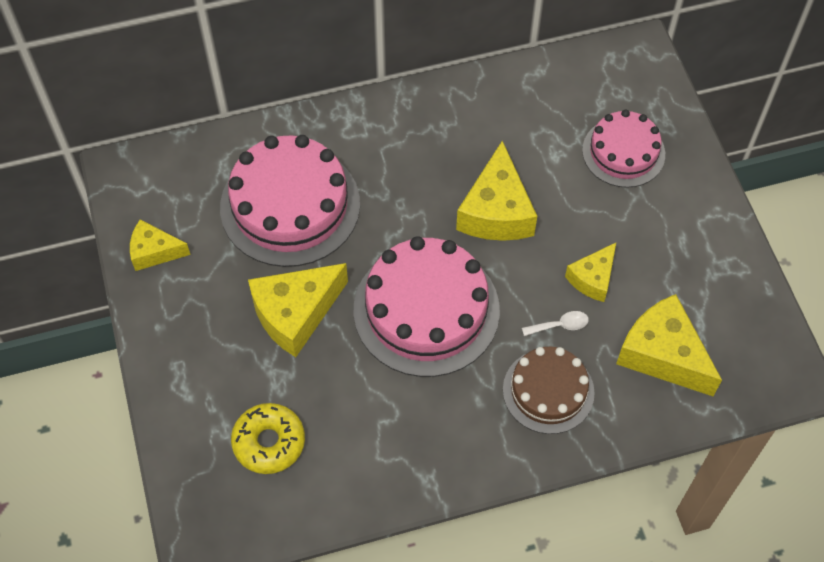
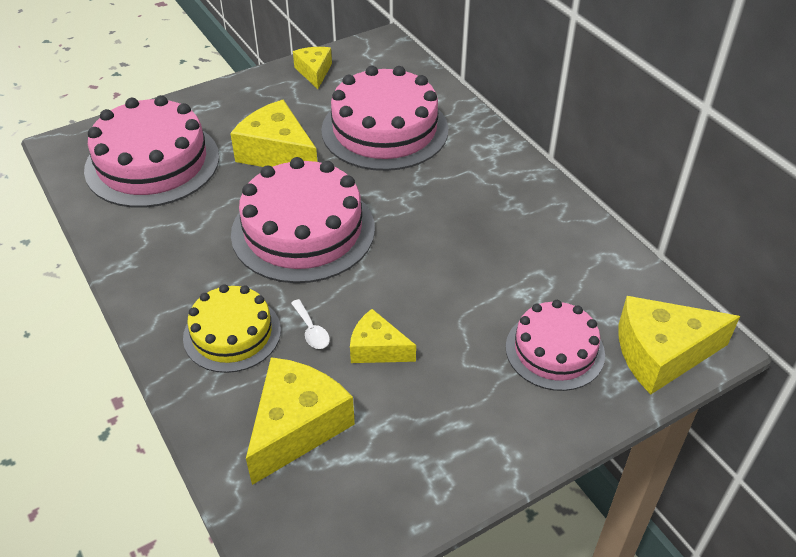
camera: 75 degrees right, 15 degrees down
yellow donut [231,403,305,474] -> pink cake [84,95,219,208]
yellow cheese [456,141,537,241] -> yellow cheese moved to [619,296,740,394]
brown cake [503,347,595,434] -> yellow cake [183,284,281,373]

